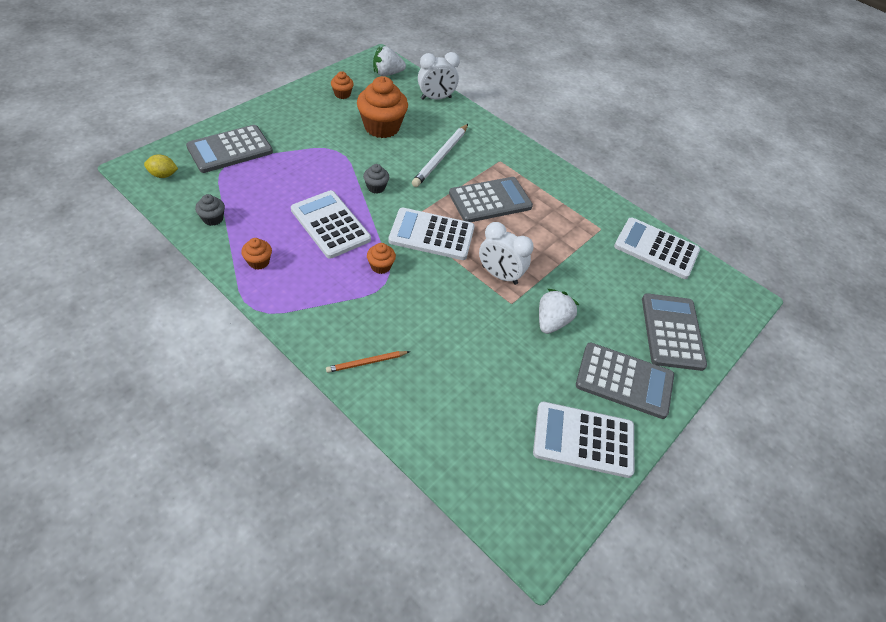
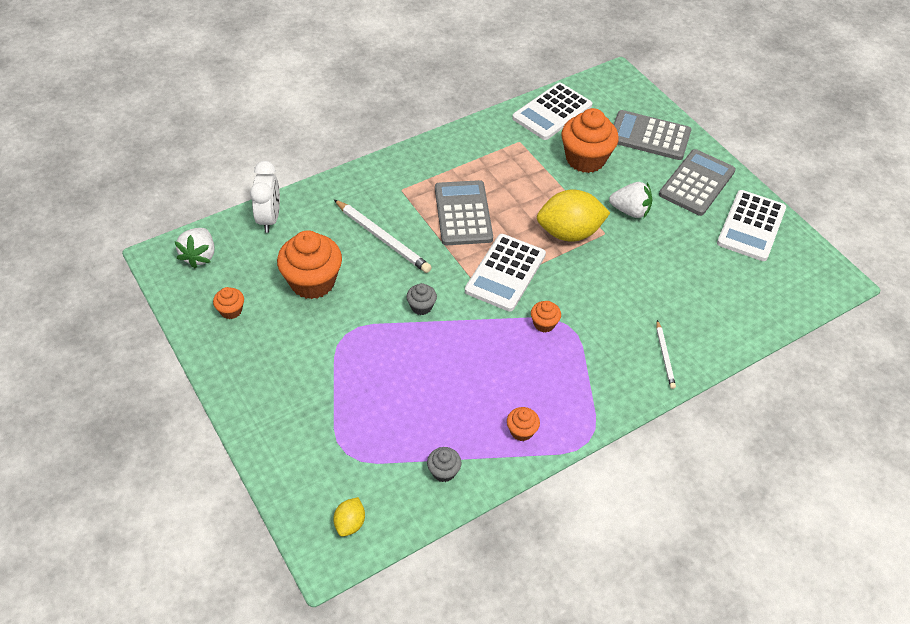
camera: 70 degrees left, 0 degrees up
grey calculator [186,125,273,173] -> none
white calculator [291,190,371,259] -> none
orange pencil [326,351,410,373] -> white pencil [656,320,676,389]
white clock [479,222,534,285] -> yellow lemon [537,190,610,242]
white strawberry [539,289,579,334] -> white strawberry turned 150 degrees clockwise [609,182,652,218]
none -> orange cupcake [561,108,619,173]

